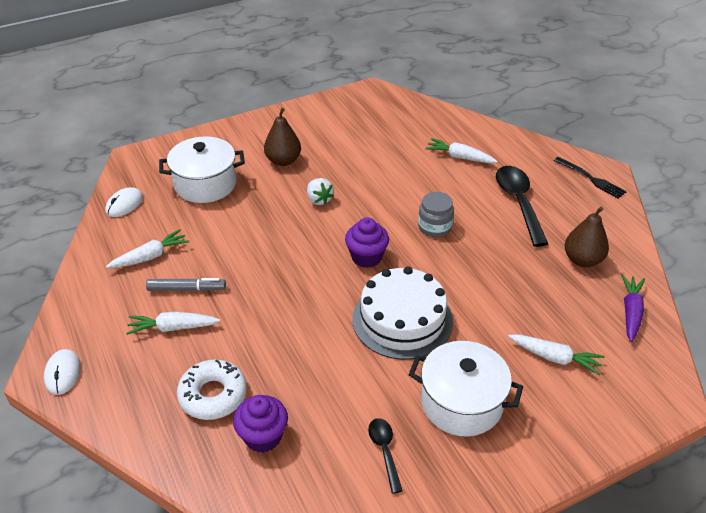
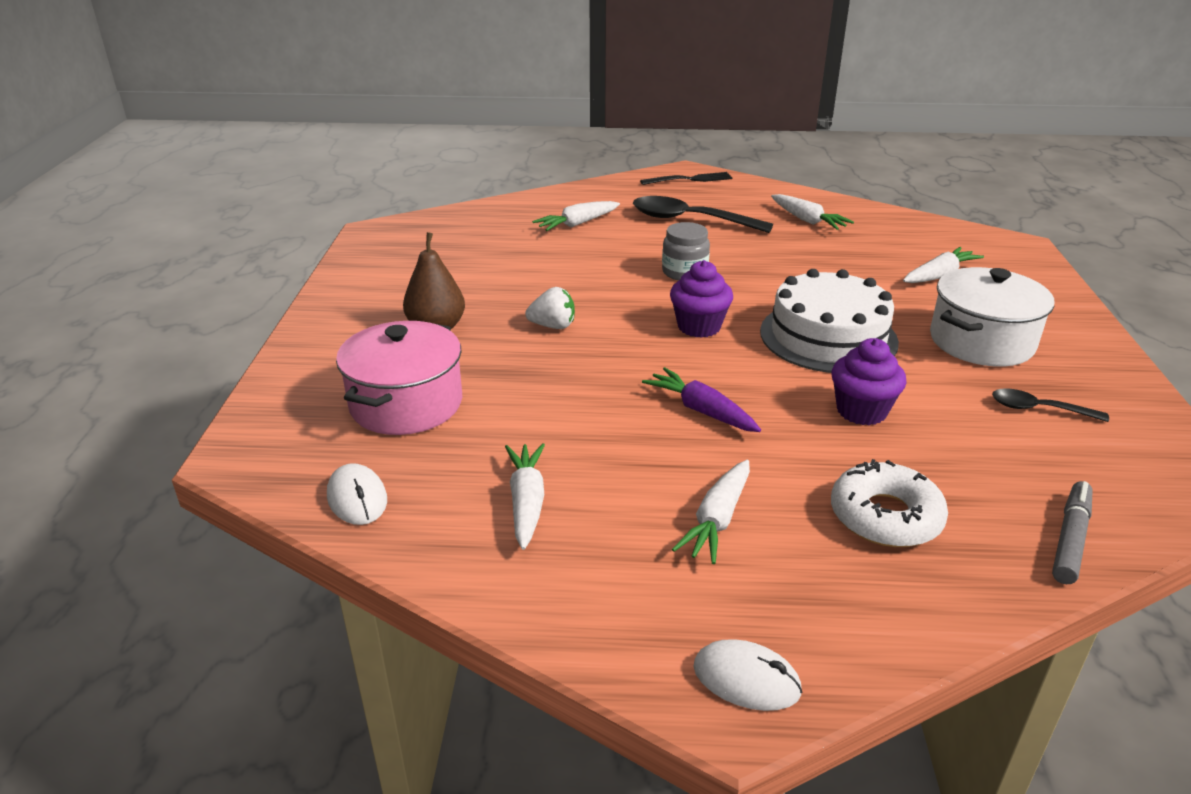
camera: 60 degrees left, 10 degrees down
grey marker [146,278,226,291] -> grey marker moved to [1052,481,1093,584]
white pot [159,136,245,203] -> pink pot [336,321,462,435]
purple cupcake [233,395,288,453] -> purple cupcake moved to [831,338,907,425]
brown pear [565,207,609,267] -> white carrot [771,194,854,230]
purple carrot [621,274,645,342] -> purple carrot moved to [642,367,761,432]

